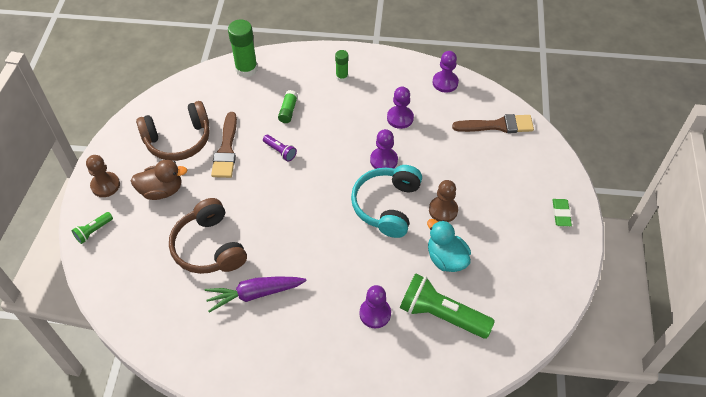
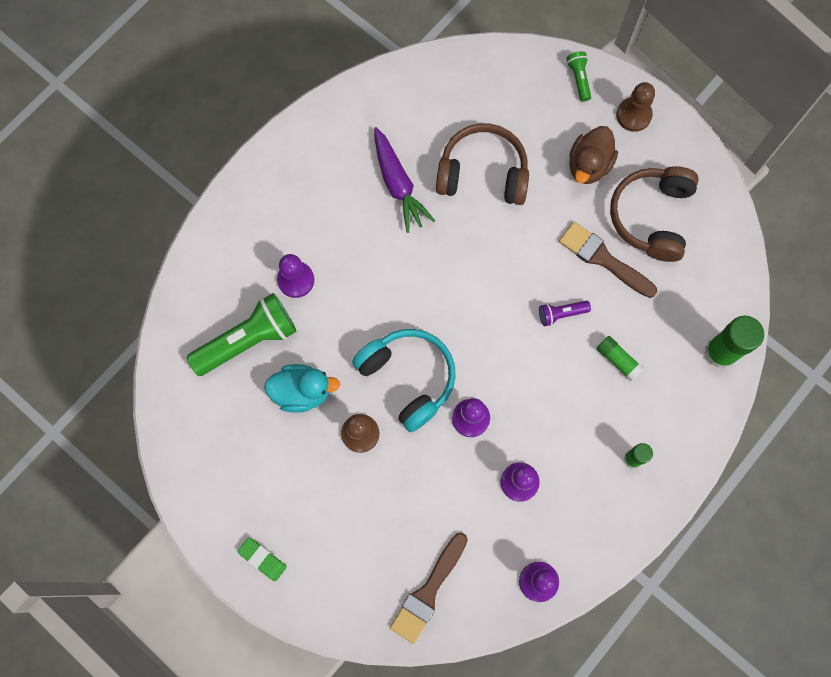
camera: 125 degrees right, 20 degrees up
purple carrot [205,276,307,313] -> purple carrot turned 135 degrees clockwise [374,127,435,233]

